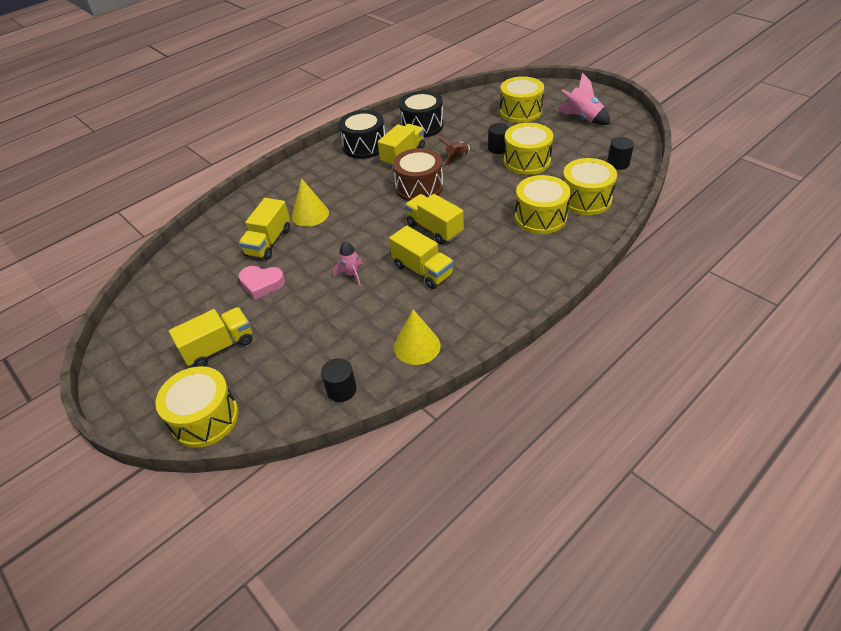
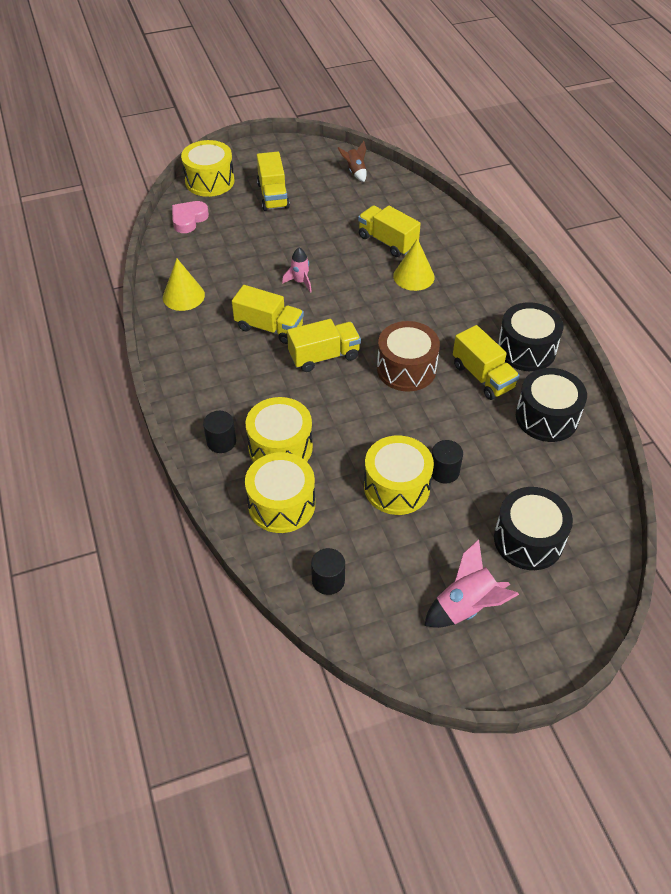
camera: 110 degrees right, 5 degrees up
pink heart [238,266,285,300] -> pink heart moved to [172,201,209,233]
black cylinder [321,358,357,402] -> black cylinder moved to [203,411,236,453]
yellow truck [389,226,454,289] -> yellow truck turned 135 degrees counterclockwise [232,285,304,344]
brown rocket [439,138,470,166] -> brown rocket moved to [338,141,366,182]
yellow drum [500,76,544,123] -> black drum [494,487,573,570]

